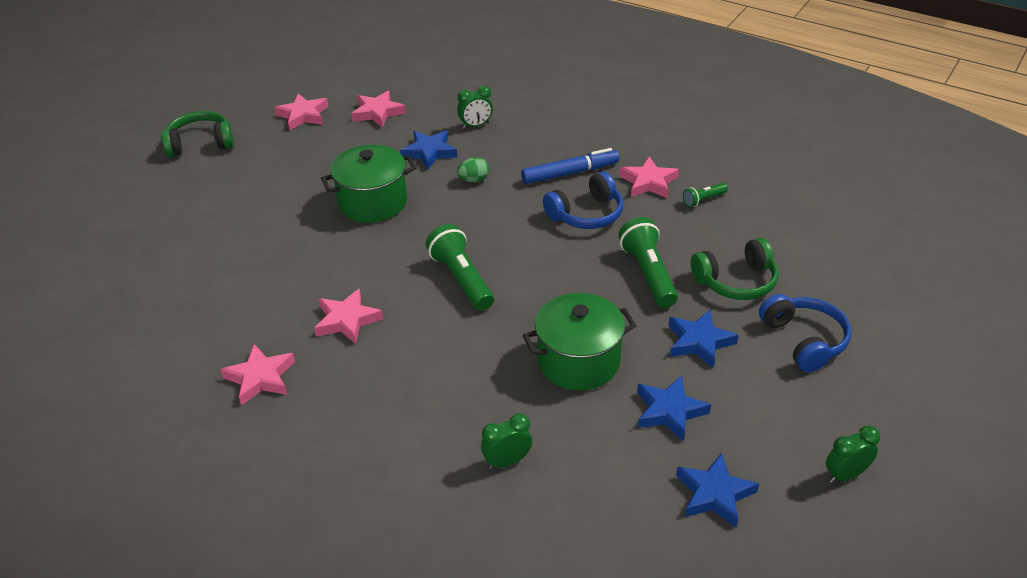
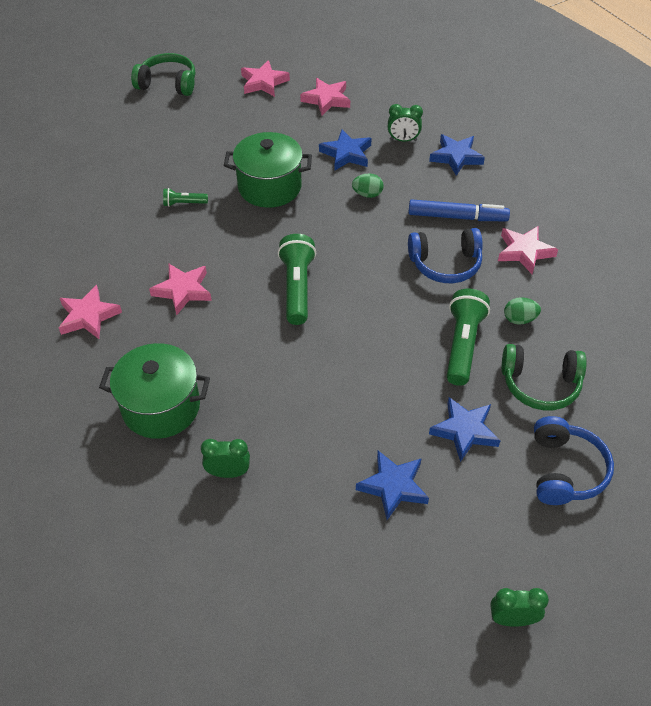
camera: 25 degrees right, 10 degrees up
green pot [523,293,637,391] -> green pot moved to [99,343,210,439]
blue star [676,453,759,528] -> blue star moved to [429,134,485,176]
green flashlight [683,183,728,207] -> green flashlight moved to [163,188,208,207]
none -> green egg [504,297,541,325]

